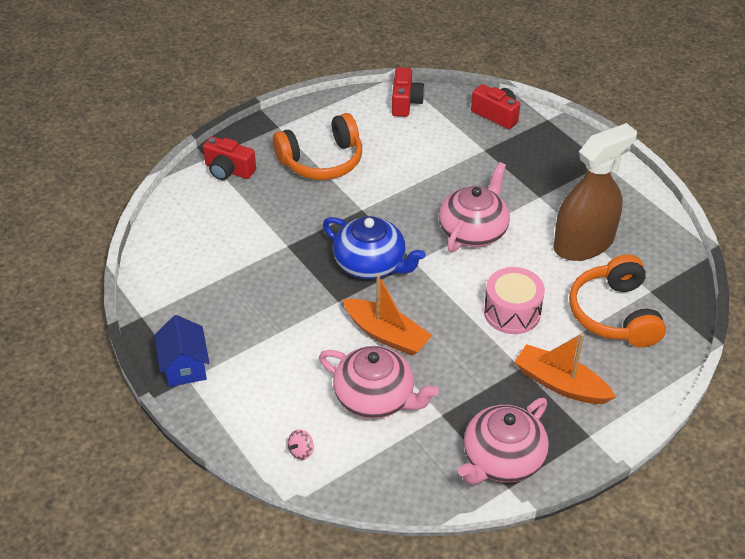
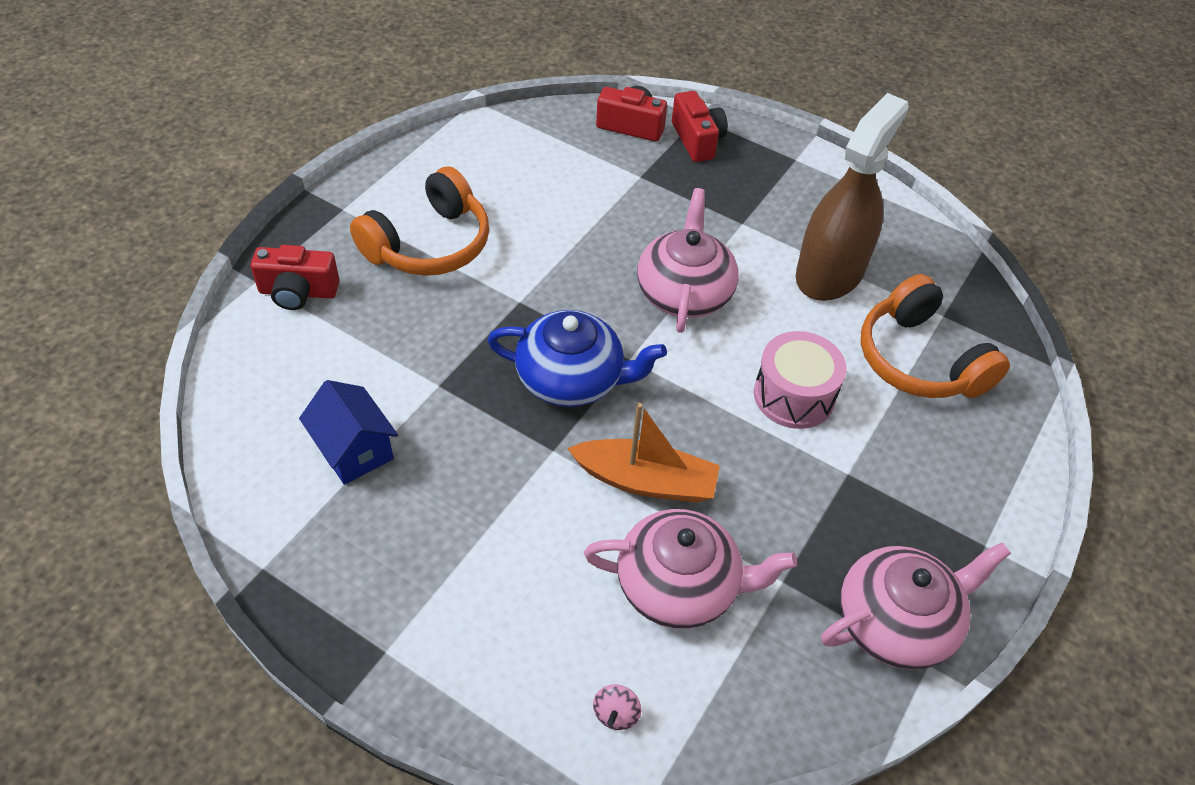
camera: 25 degrees left, 5 degrees up
blue house [154,315,209,387] -> blue house moved to [299,380,398,485]
red camera [392,68,425,117] -> red camera moved to [672,91,728,162]
pink teapot [458,398,549,485] -> pink teapot turned 135 degrees counterclockwise [821,542,1011,670]
orange boat [514,333,616,404] -> none

